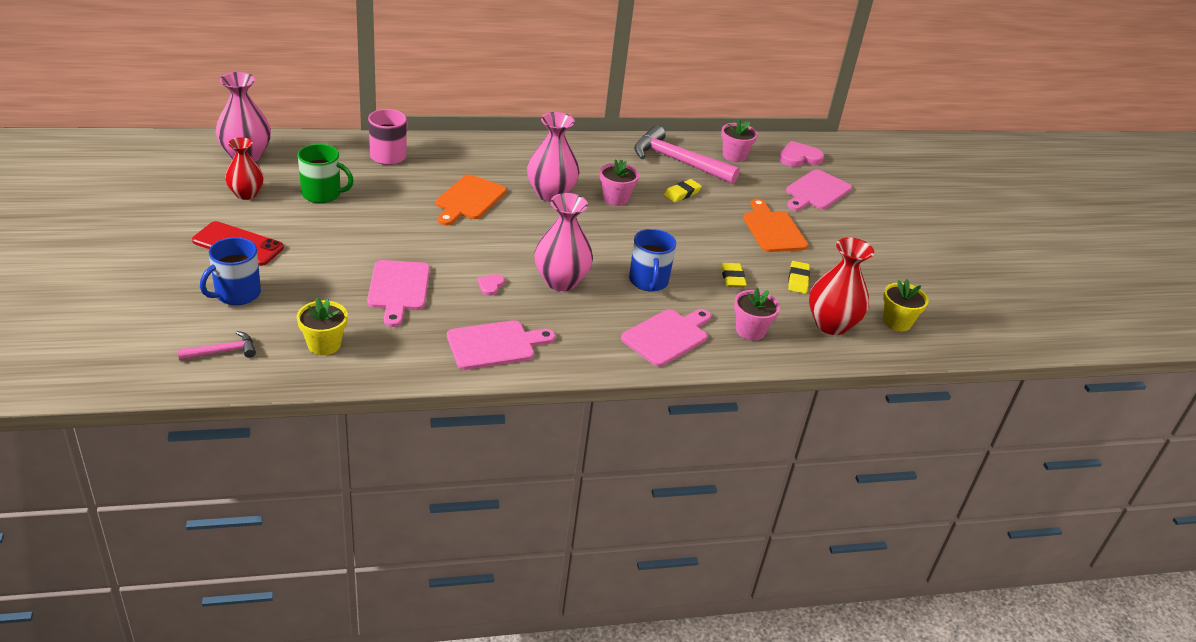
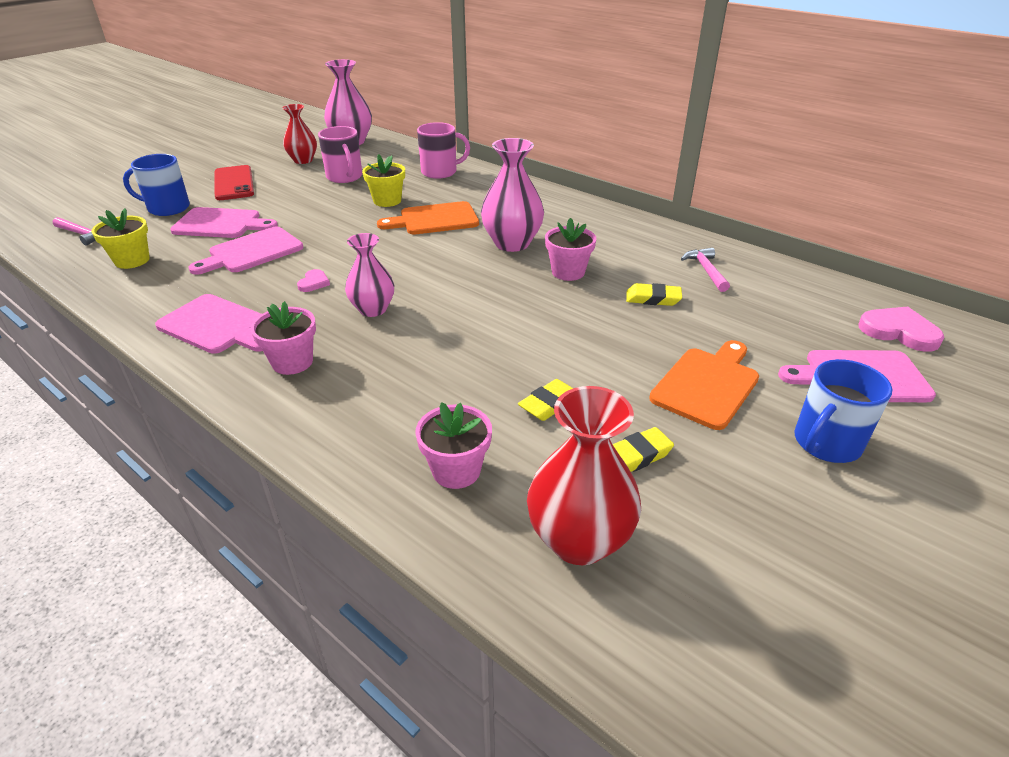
camera: 55 degrees right, 0 degrees up
green mug [298,144,354,203] -> pink mug [318,126,362,183]
pink heart [477,274,505,296] -> pink heart turned 120 degrees clockwise [297,269,330,292]
pink vase [534,193,593,291] -> pink vase [345,233,394,317], size x0.66
pink cutting board [621,309,711,367] -> pink cutting board moved to [170,207,278,238]
blue mug [629,229,676,292] -> blue mug moved to [794,359,892,463]
pink hammer [634,125,740,184] -> pink hammer [681,248,730,292], size x0.48
pink flower pot [721,118,758,162] -> pink flower pot moved to [250,301,316,375]
yellow flower pot [883,279,929,331] -> yellow flower pot moved to [362,154,405,207]

